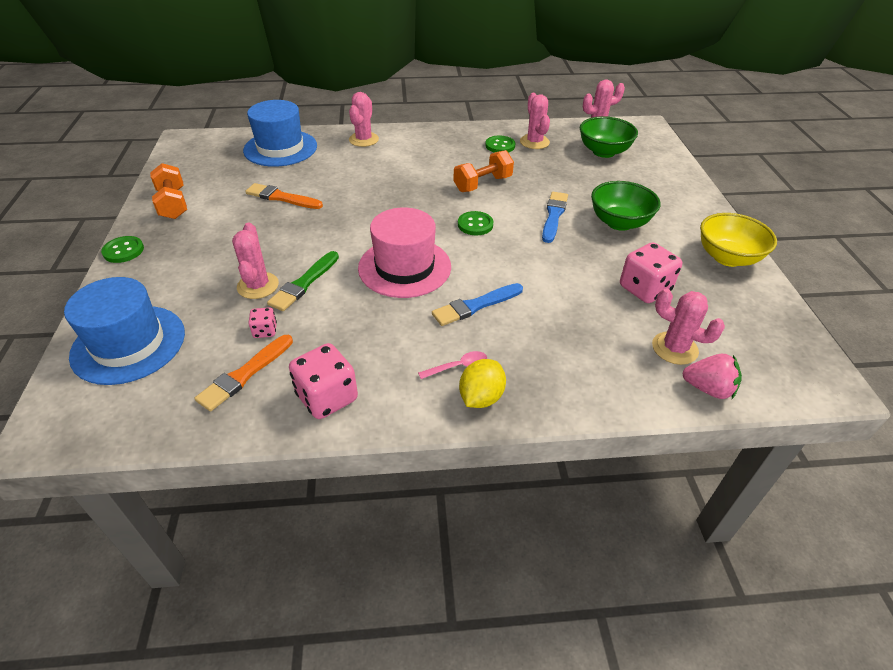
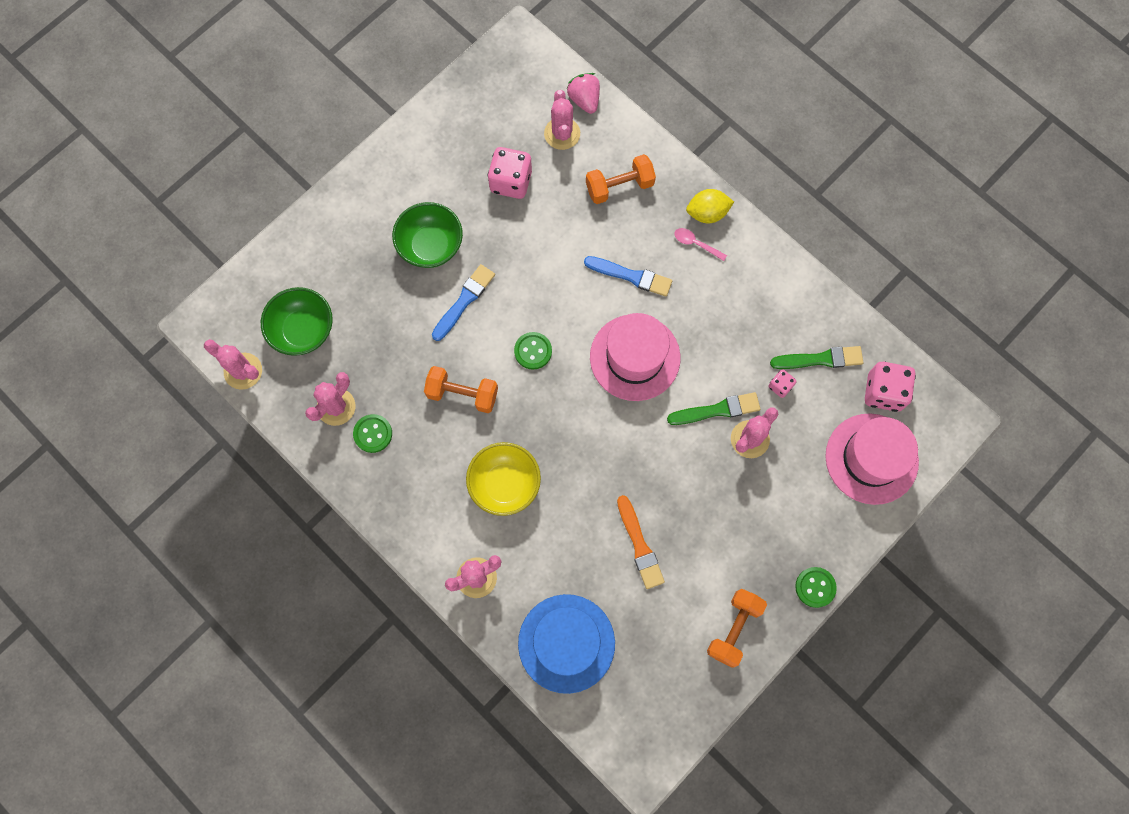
camera: 130 degrees left, 30 degrees up
blue hat [64,277,185,385] -> pink hat [825,413,919,505]
orange brush [194,335,293,411] -> green brush [770,346,864,369]
pink dice [289,343,358,419] -> pink dice moved to [865,362,916,412]
blue brush [542,192,568,243] -> blue brush turned 150 degrees clockwise [432,264,495,341]
yellow bowl [700,213,777,267] -> yellow bowl moved to [466,442,541,516]
none -> orange dumbbell [586,154,656,204]

